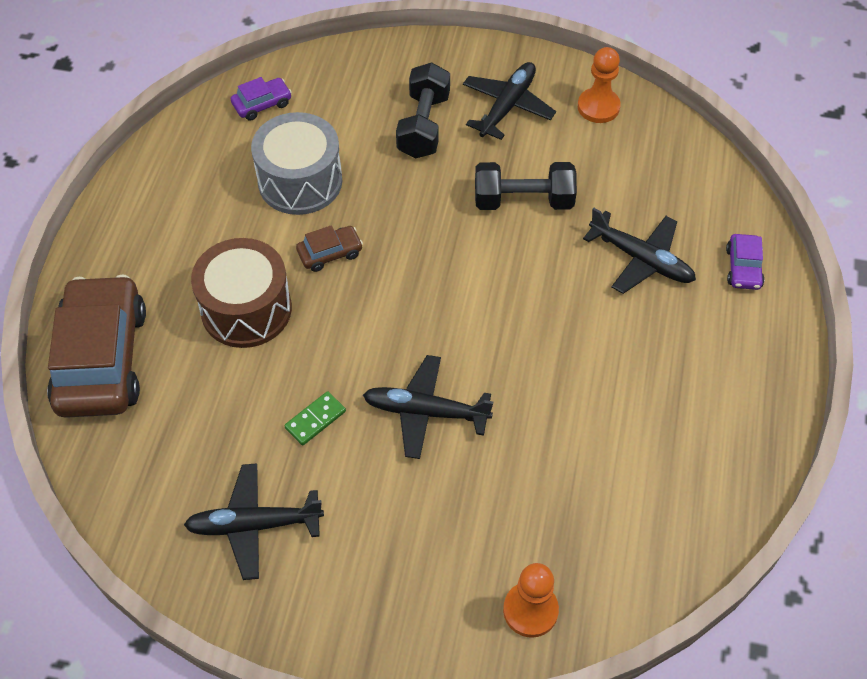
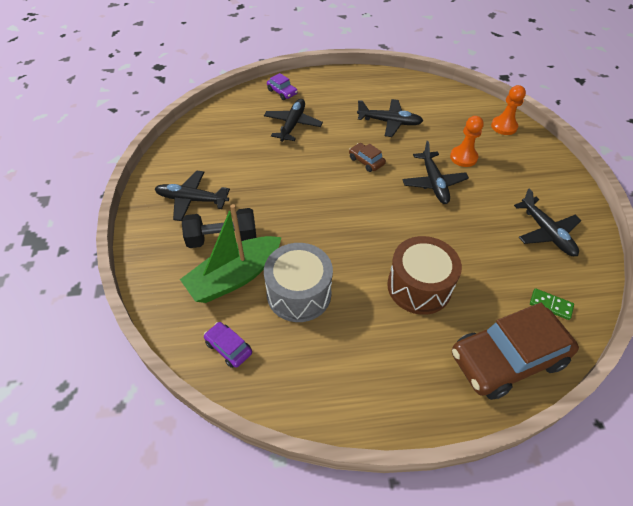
camera: 110 degrees left, 5 degrees down
green domino [284,391,346,445] -> green domino moved to [530,288,574,320]
brown car [296,225,363,272] -> brown car moved to [349,143,386,172]
black dumbbell [475,162,577,210] -> none
orange pawn [578,47,621,123] -> orange pawn moved to [450,116,484,167]
purple car [726,234,765,290] -> purple car turned 60 degrees clockwise [267,73,298,100]
none -> green boat [180,204,282,303]
none -> black plane [357,99,423,137]

